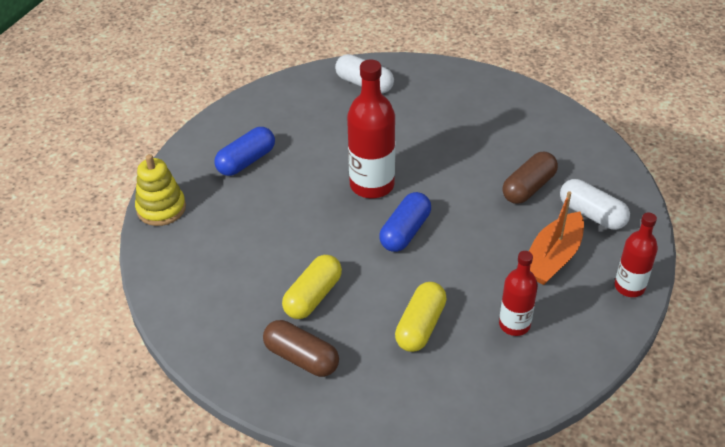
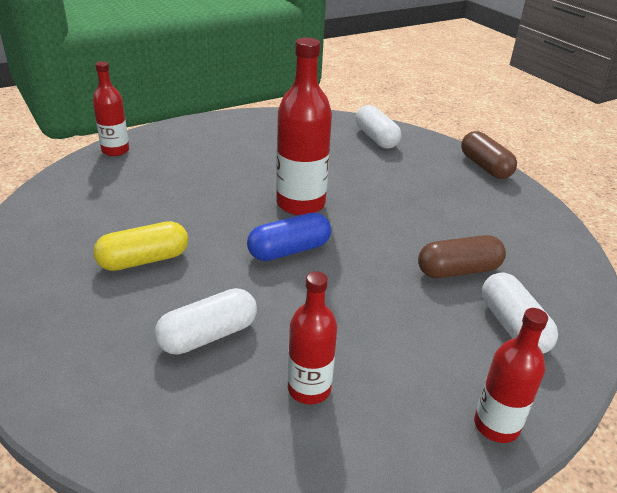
camera: 30 degrees right, 10 degrees down
yellow stacking toy [135,154,186,226] -> red bottle [93,61,129,156]
blue capsule [214,127,275,176] -> none
brown capsule [263,320,339,377] -> brown capsule moved to [461,131,517,179]
yellow capsule [395,282,447,352] -> white capsule [154,288,257,355]
orange boat [529,191,584,285] -> none

